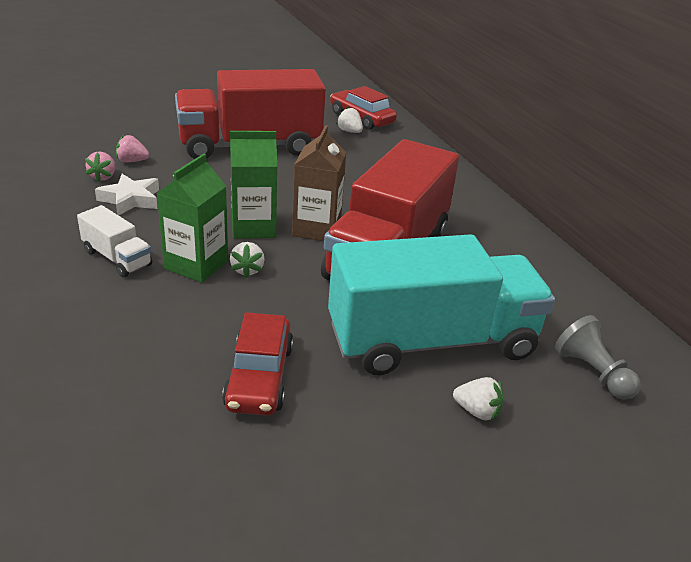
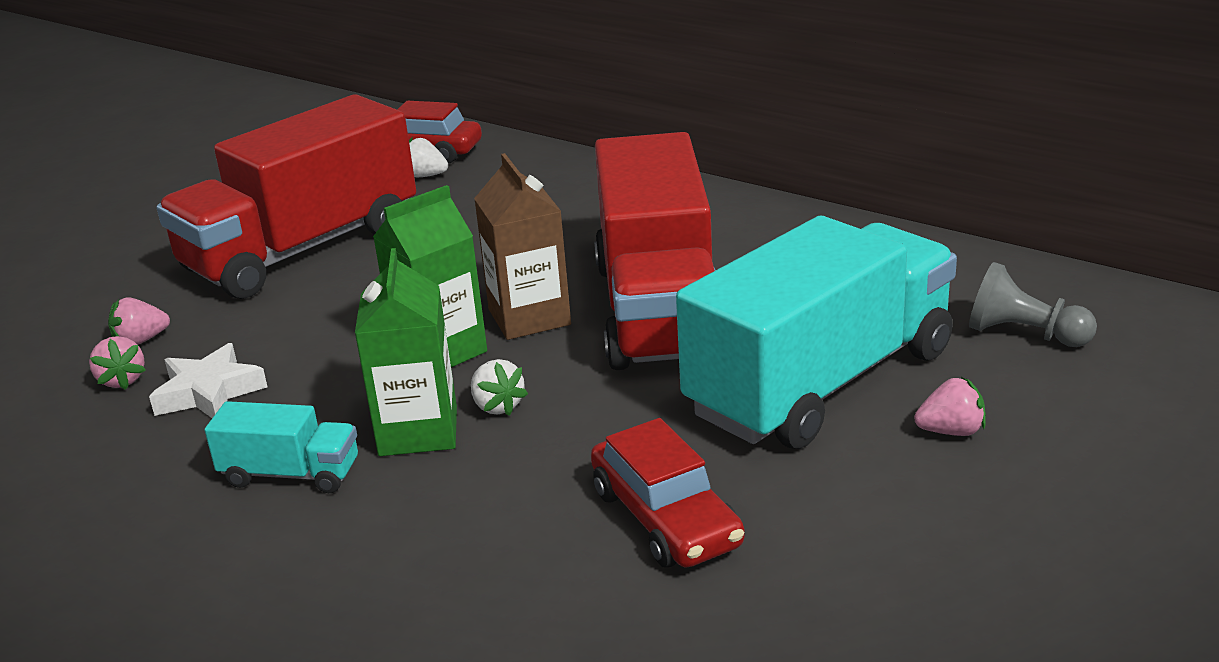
camera: 25 degrees left, 5 degrees down
white truck [77,205,152,277] -> turquoise truck [205,401,358,493]
white strawberry [453,377,503,420] -> pink strawberry [914,377,986,436]

